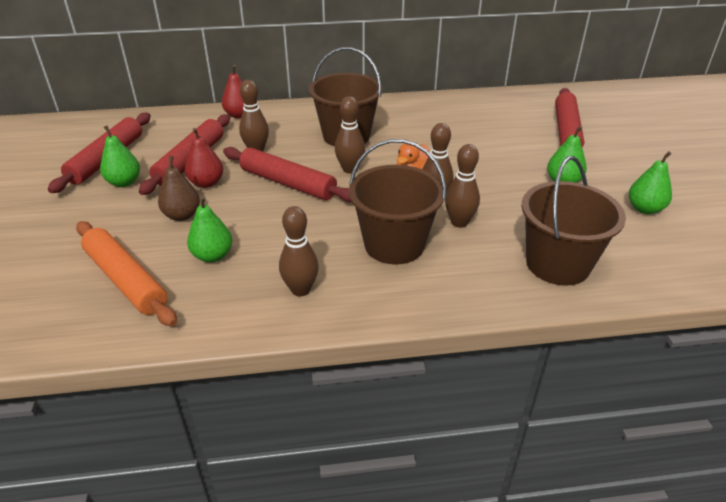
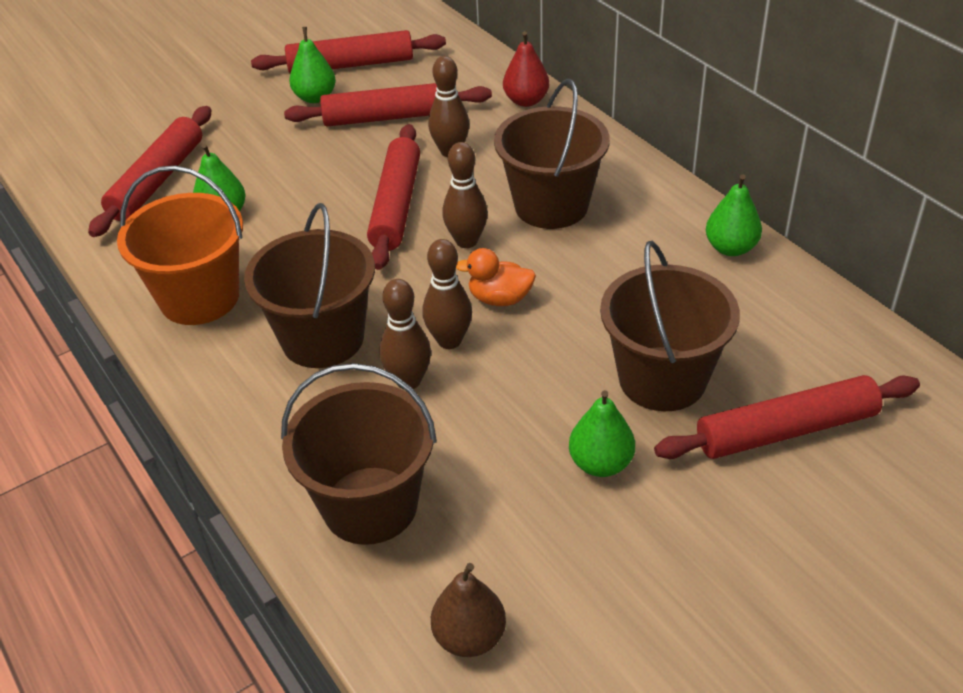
camera: 65 degrees right, 5 degrees up
orange rolling pin [76,221,177,326] -> red rolling pin [88,106,211,237]
brown pear [158,156,200,221] -> brown pear moved to [431,563,506,657]
red pear [185,128,223,188] -> none
brown bowling pin [279,206,319,296] -> orange bucket [117,166,243,325]
green pear [629,151,672,214] -> green pear moved to [706,174,762,256]
none -> brown bucket [600,241,740,411]

